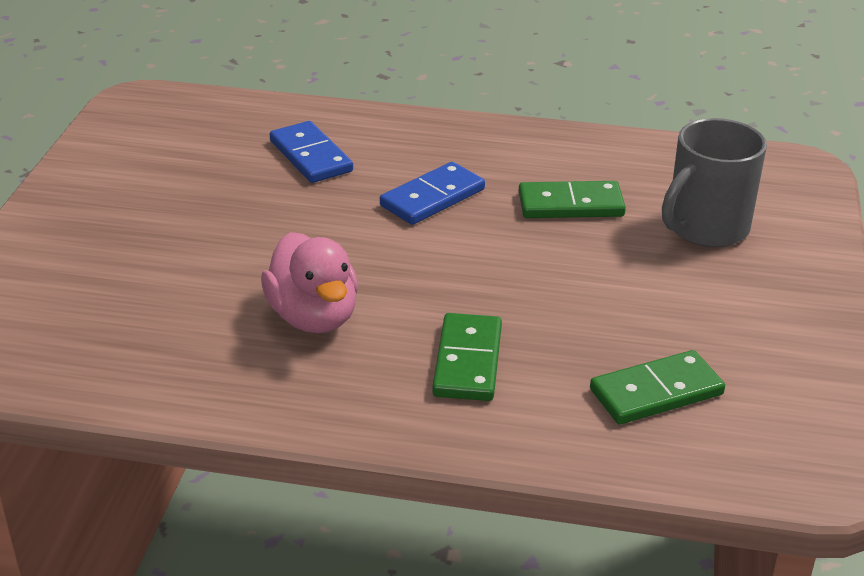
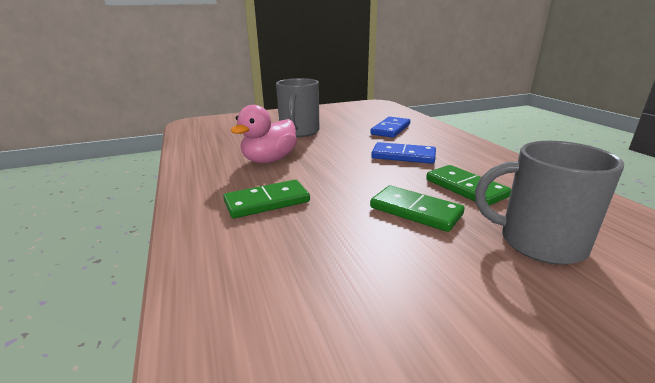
camera: 60 degrees right, 10 degrees down
green domino [590,350,725,424] -> green domino moved to [370,185,465,232]
none -> grey mug [276,78,319,137]

